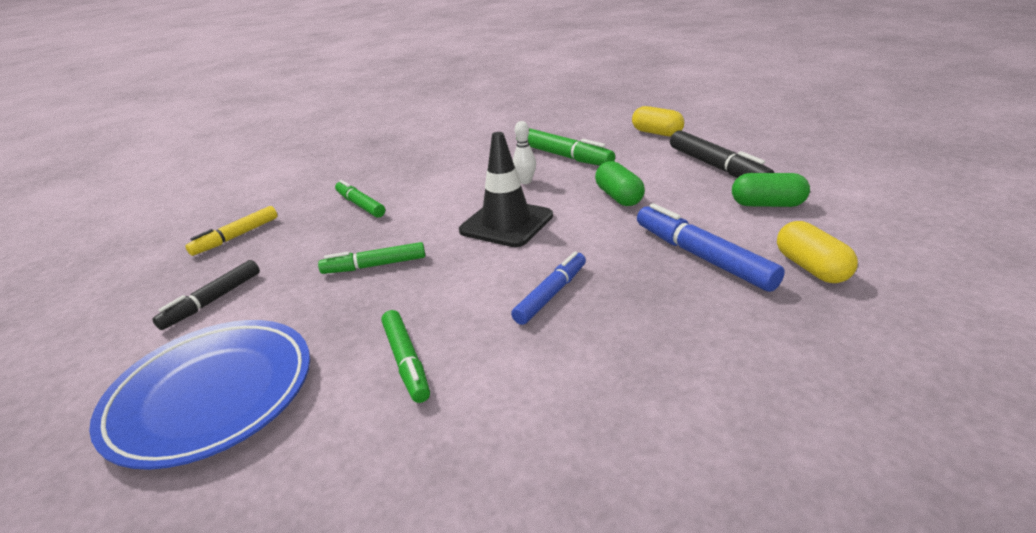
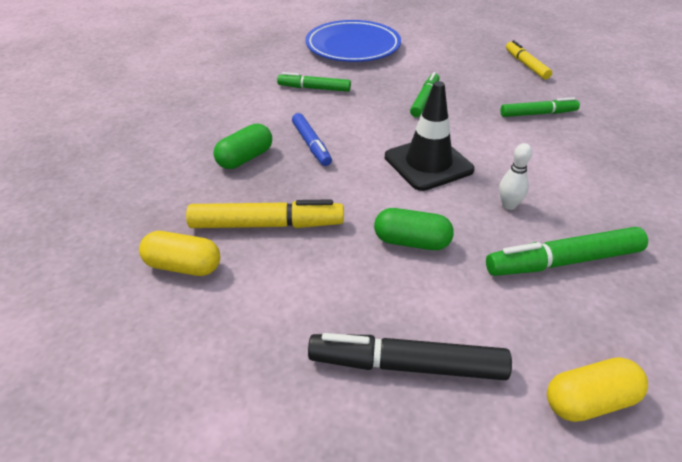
camera: 120 degrees right, 10 degrees up
black marker [152,260,260,330] -> none
blue marker [637,203,785,292] -> yellow marker [186,199,344,228]
green capsule [732,173,810,207] -> green capsule moved to [213,124,272,169]

